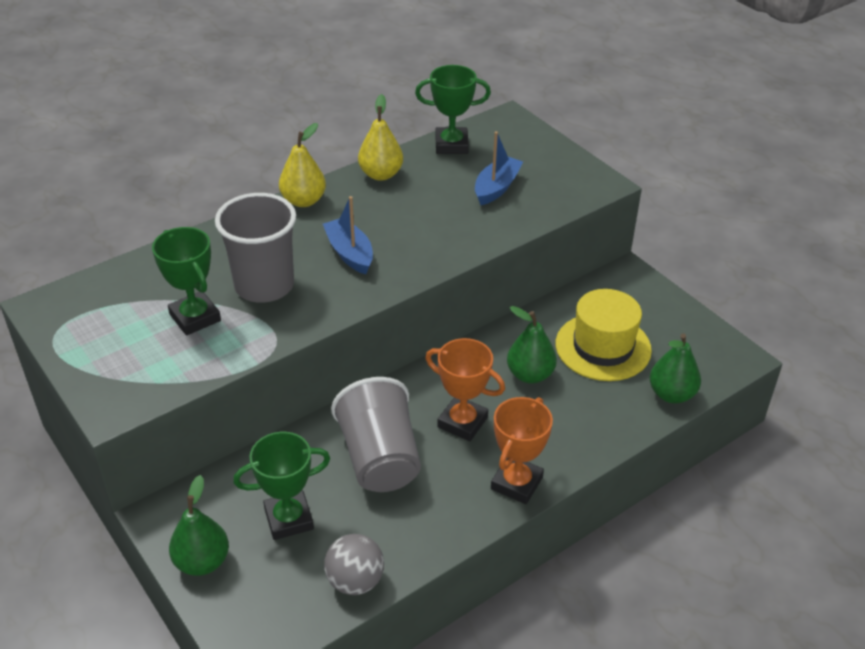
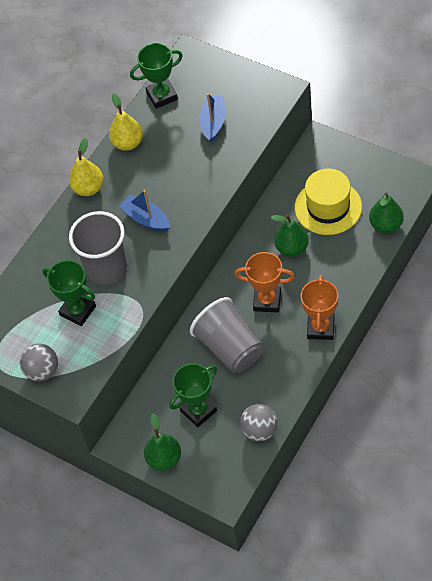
camera: 15 degrees left, 15 degrees up
none -> grey ball [20,343,58,381]

